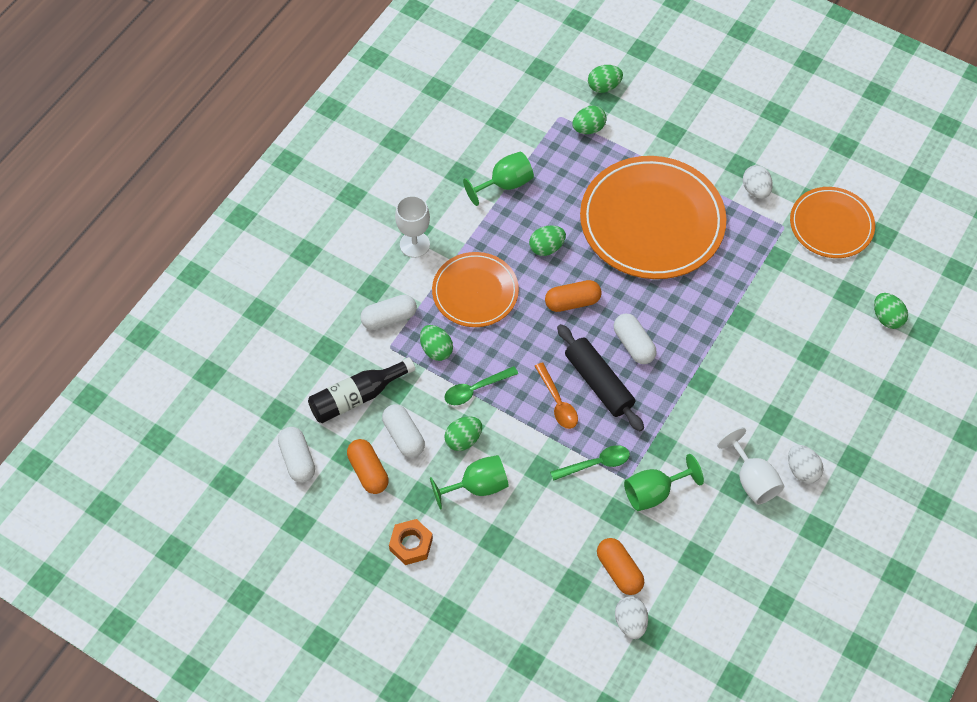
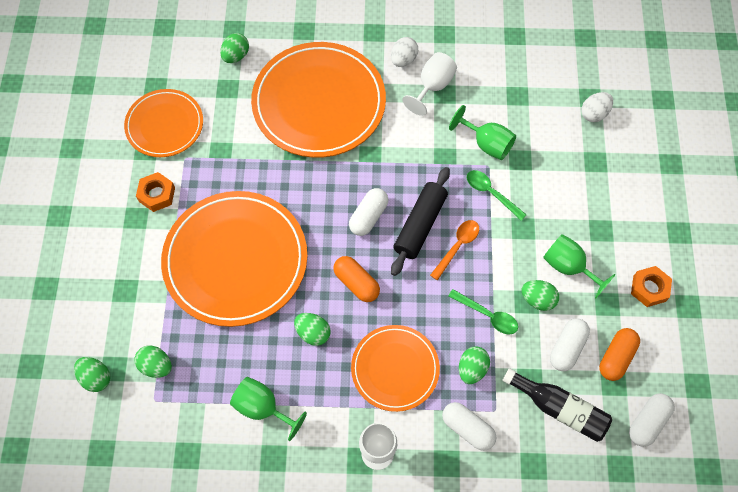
camera: 120 degrees left, 5 degrees up
orange capsule [597,538,644,595] -> none
white egg [743,165,773,199] -> orange nut [136,172,175,212]
none -> orange plate [251,42,386,158]

